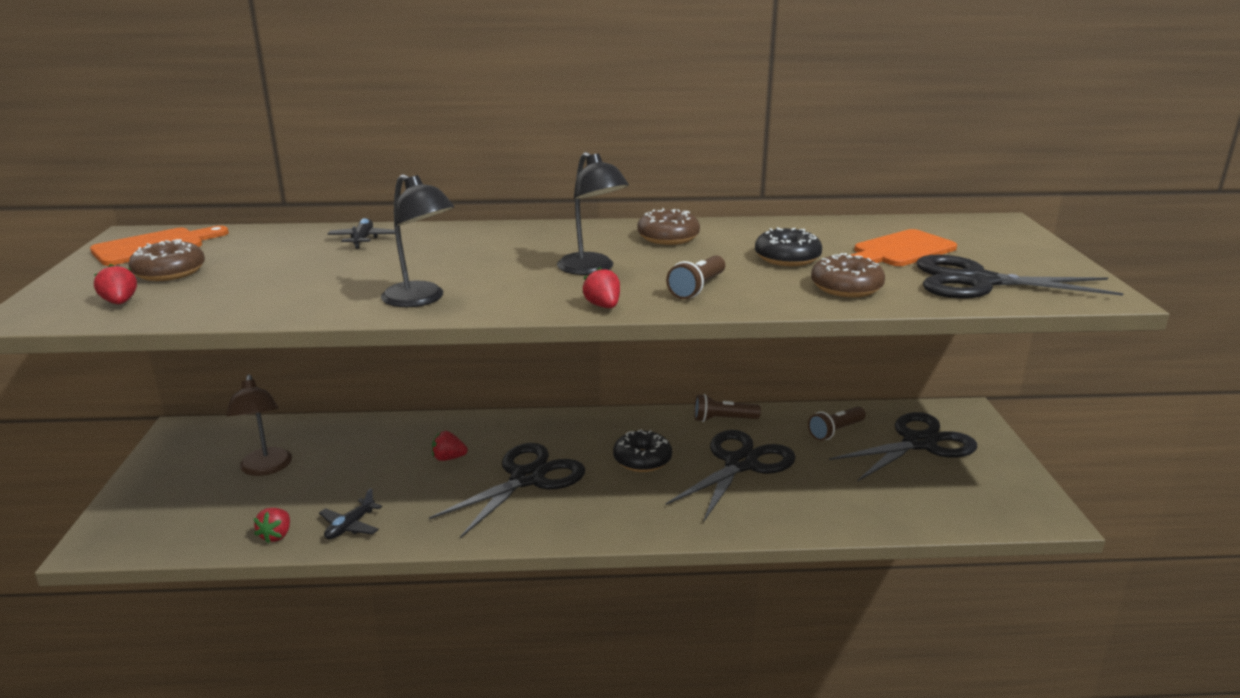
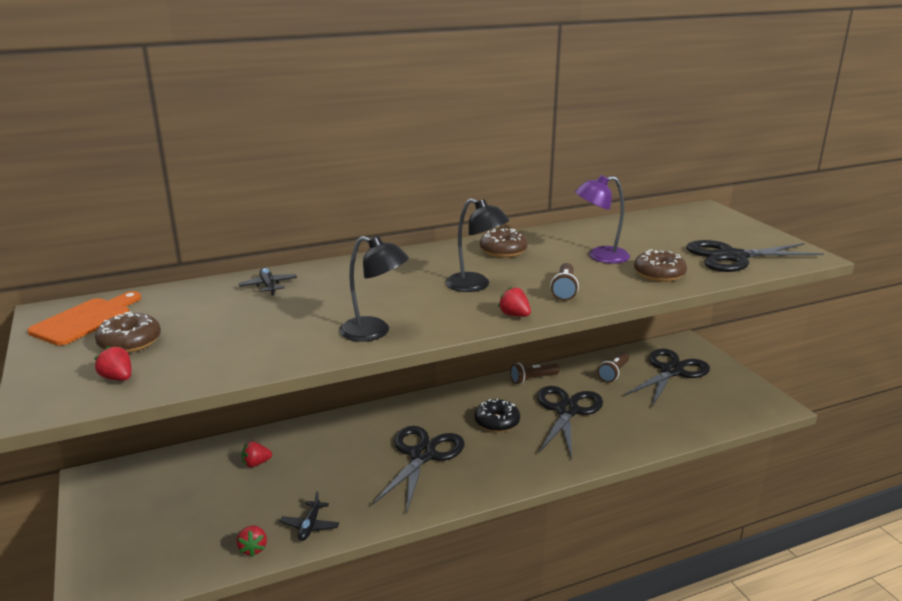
camera: 20 degrees left, 0 degrees up
brown lamp [226,374,292,476] -> none
red strawberry [432,431,468,461] -> red strawberry moved to [241,441,272,467]
black donut [755,227,822,266] -> purple lamp [575,175,630,264]
orange cutting board [851,229,957,266] -> none

